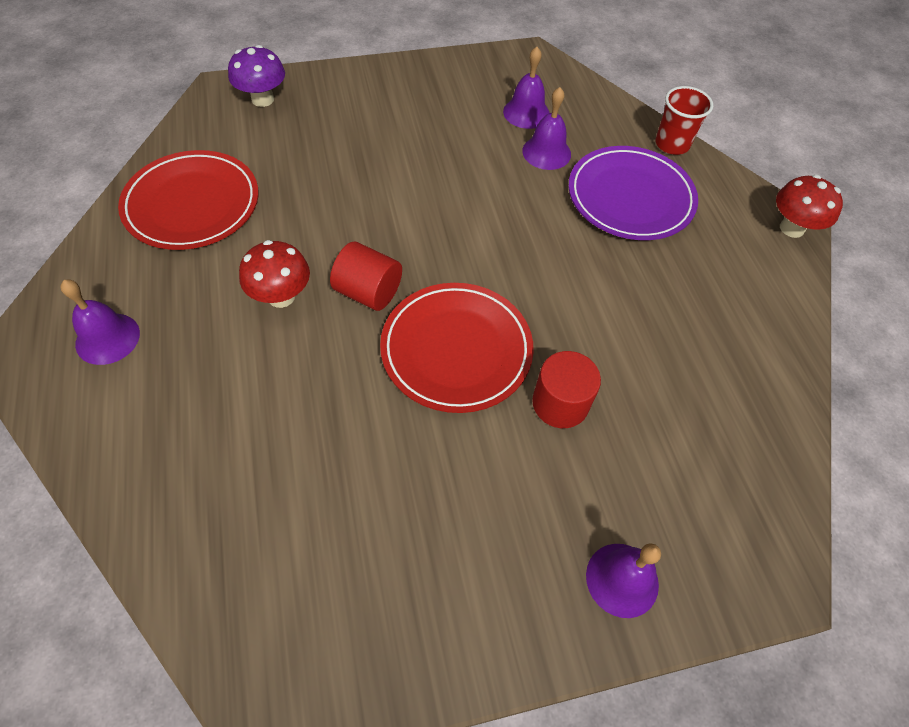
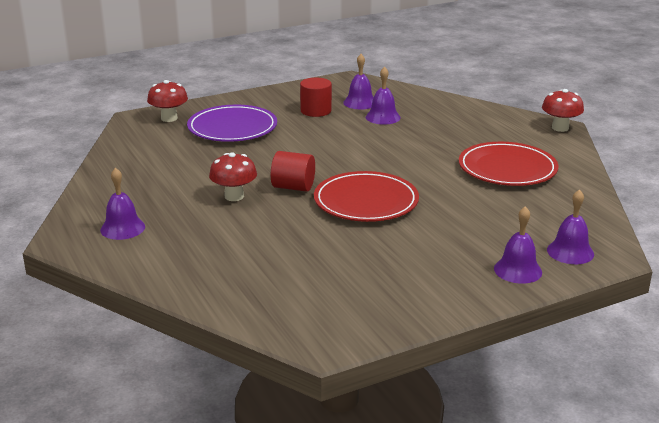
camera: 10 degrees left, 30 degrees down
red plate [118,150,258,250] -> red plate moved to [459,142,558,186]
purple mushroom [228,45,285,107] -> red mushroom [147,80,188,122]
red cylinder [532,351,601,428] -> red cylinder moved to [300,77,332,117]
purple plate [568,146,698,240] -> purple plate moved to [187,105,277,142]
red cup [655,86,713,155] -> none
none -> purple bell [547,189,594,264]

